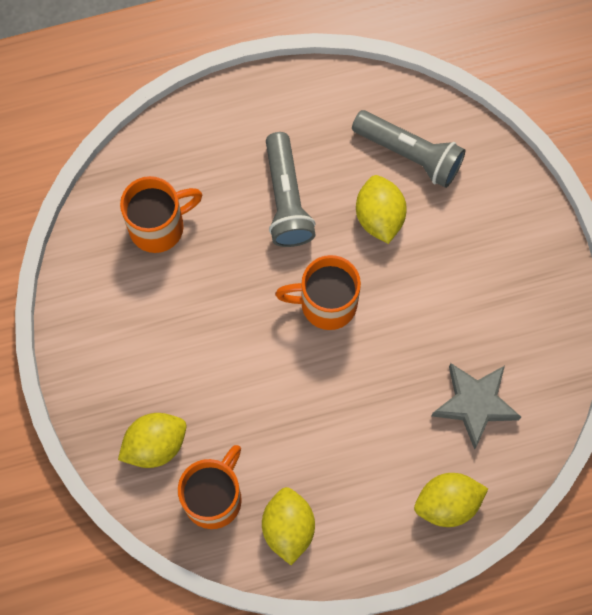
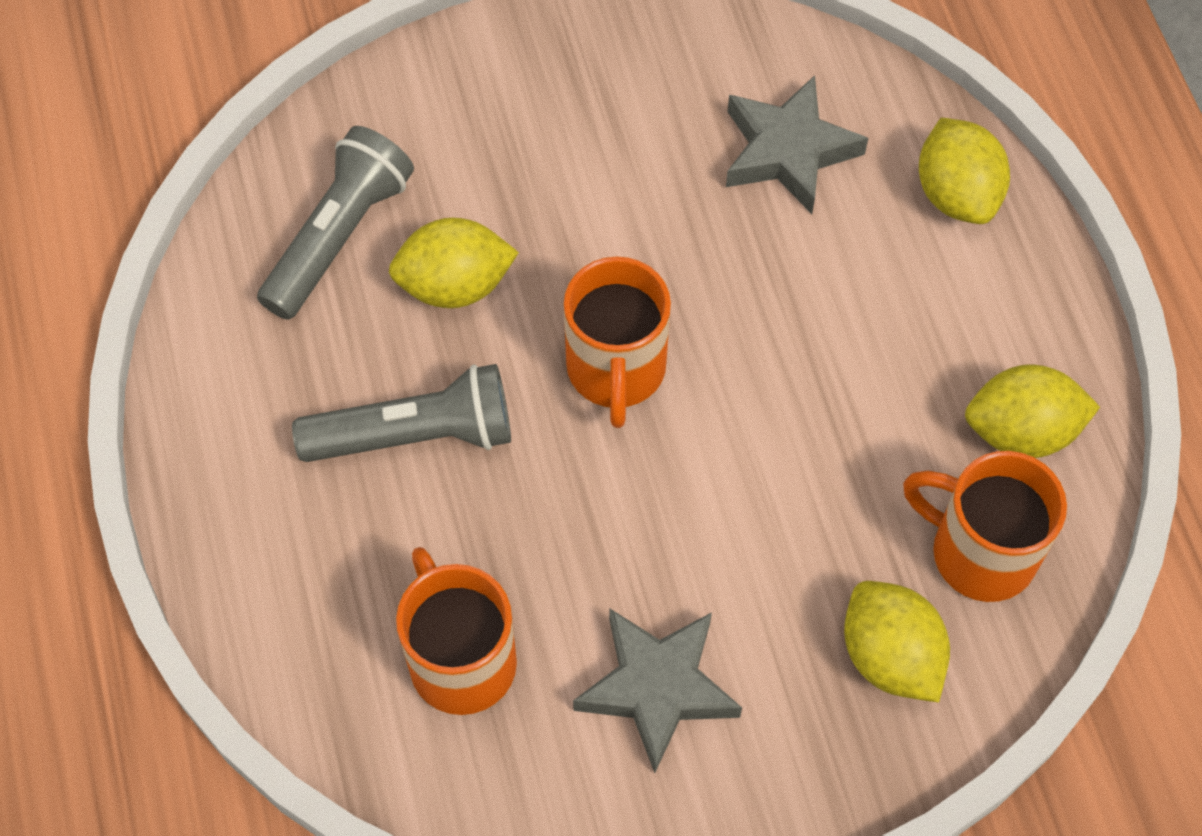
camera: 90 degrees left, 10 degrees down
none -> grey star [573,608,742,773]

